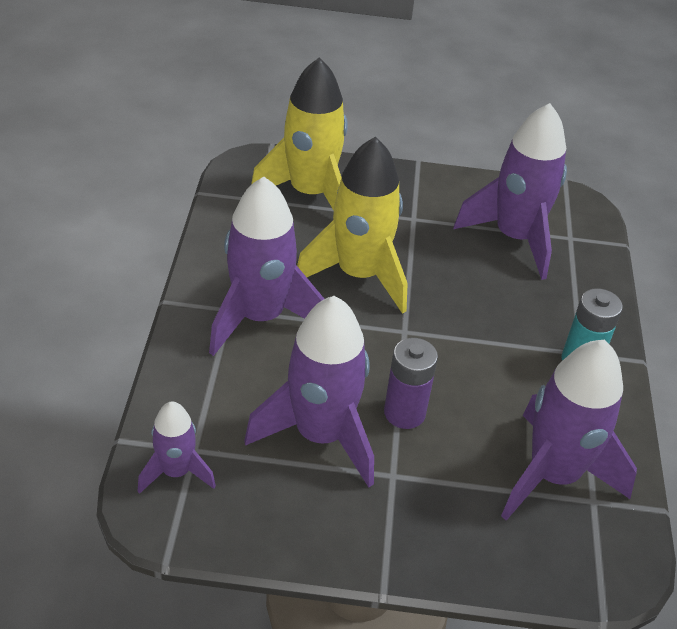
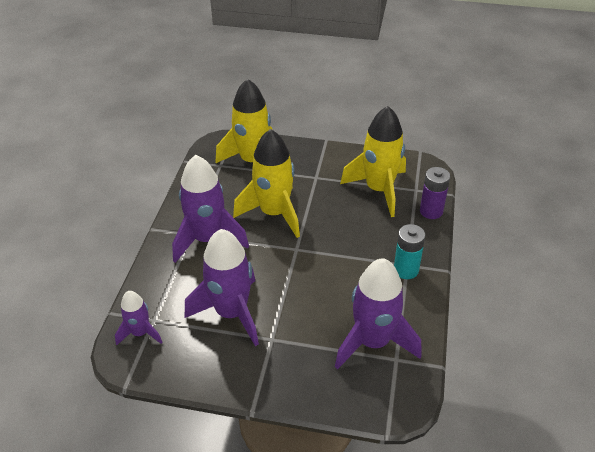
camera: 10 degrees right, 0 degrees up
purple battery [384,338,438,429] -> purple battery moved to [420,167,450,219]
purple rocket [453,103,567,280] -> yellow rocket [340,106,406,217]

